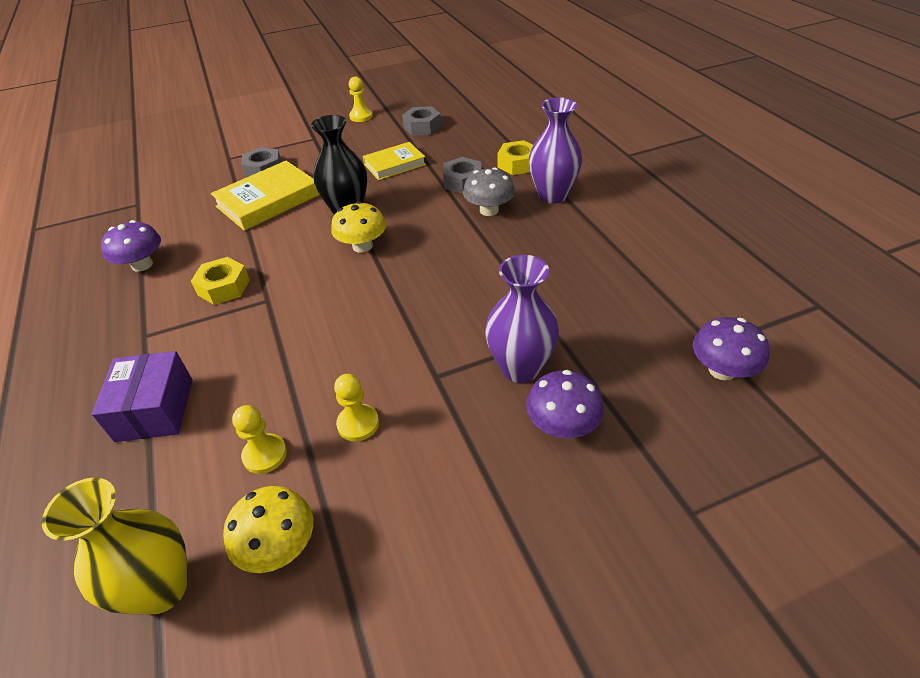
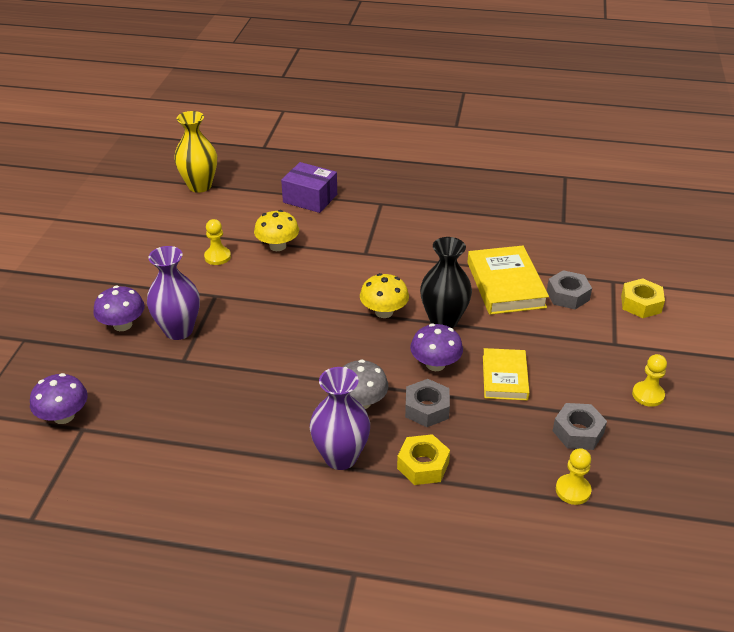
camera: 120 degrees right, 5 degrees down
purple mushroom [101,220,161,272] -> purple mushroom moved to [410,324,463,371]
yellow nut [191,257,250,305] -> yellow nut moved to [621,278,665,318]
yellow mushroom [223,486,313,573] -> yellow mushroom moved to [254,210,299,251]
yellow pawn [232,405,287,474] -> yellow pawn moved to [556,448,592,505]

